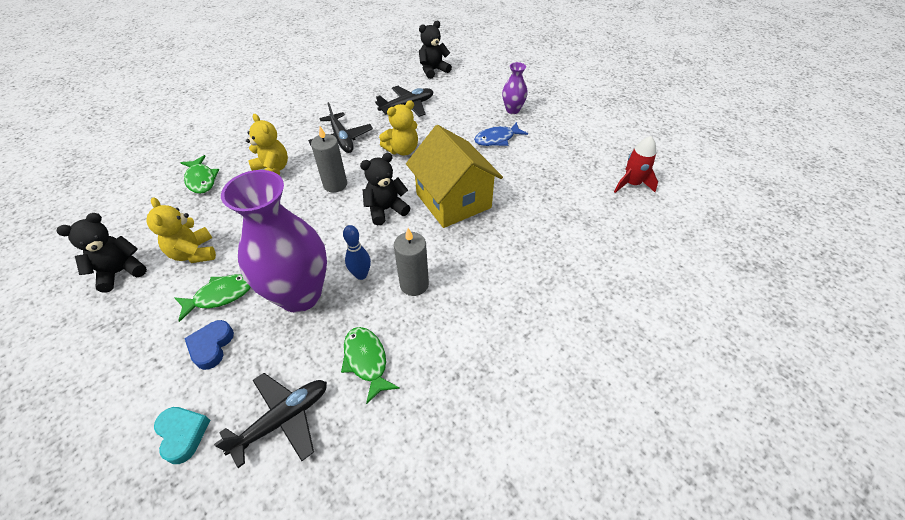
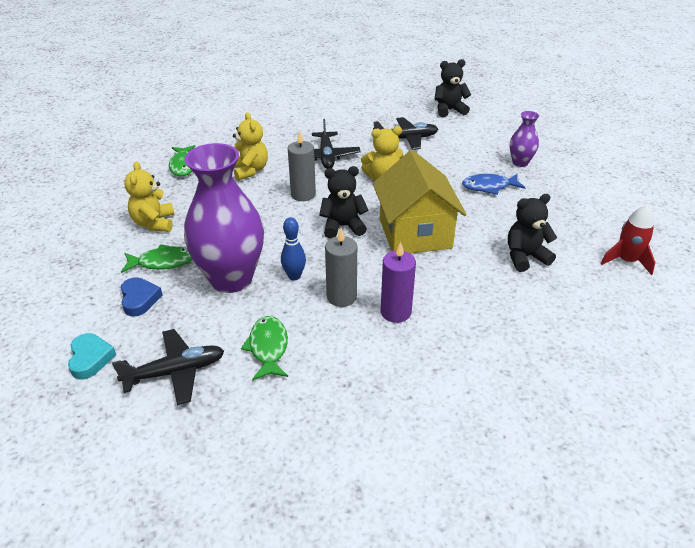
camera: 20 degrees right, 10 degrees down
black teddy bear [57,213,147,293] -> black teddy bear moved to [508,194,557,272]
blue heart [184,320,234,370] -> blue heart turned 135 degrees clockwise [121,277,163,317]
none -> purple candle [381,242,416,323]

